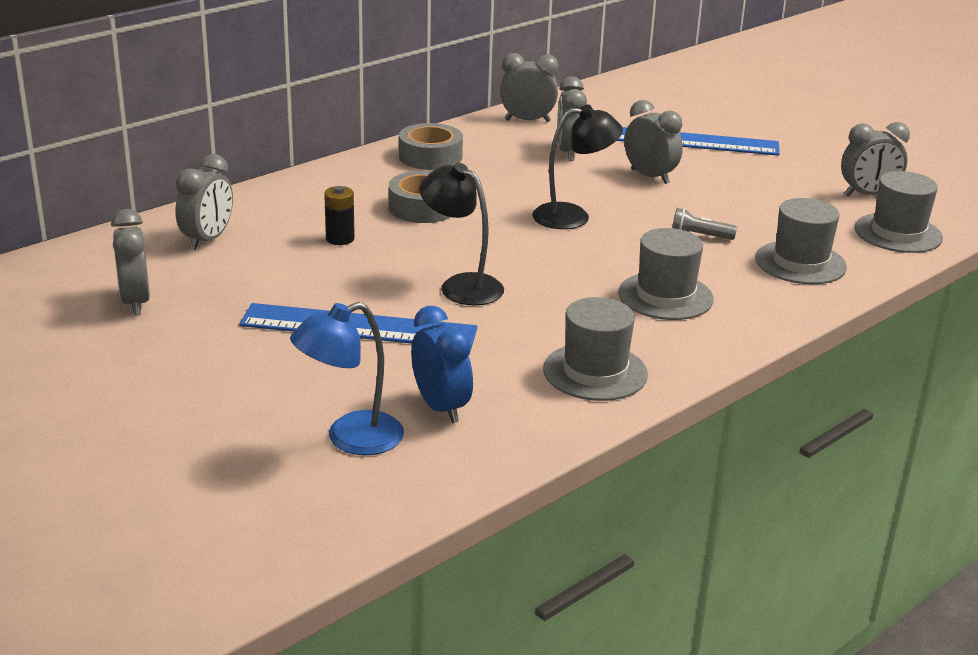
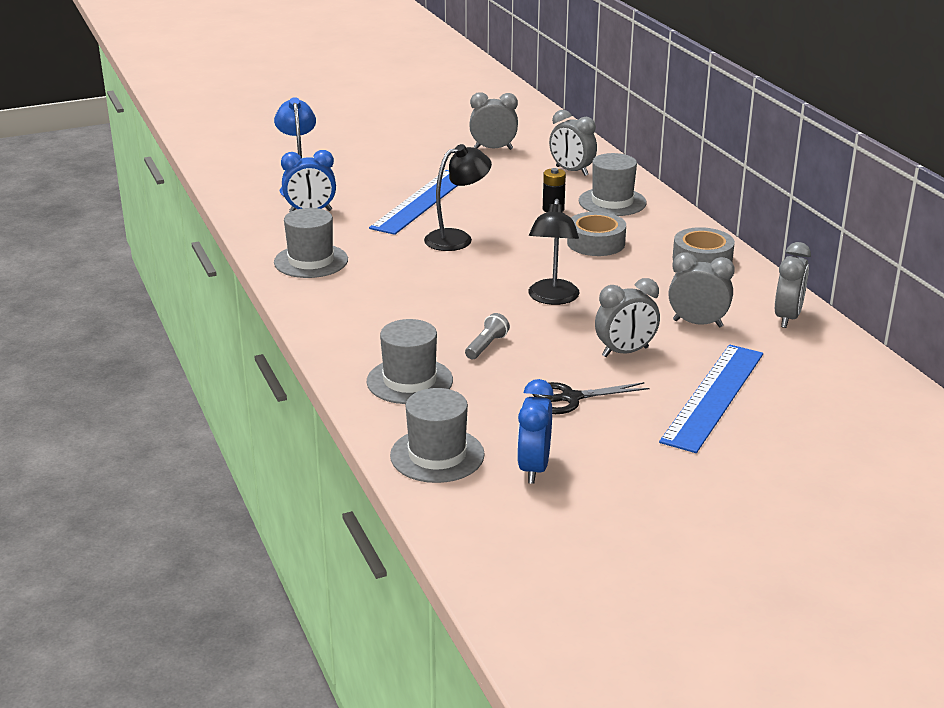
camera: 110 degrees right, 0 degrees up
grey hat [618,228,714,320] -> grey hat moved to [579,153,647,216]
grey clock [841,122,910,196] -> blue clock [517,379,554,484]
none -> black scissors [533,382,649,414]

